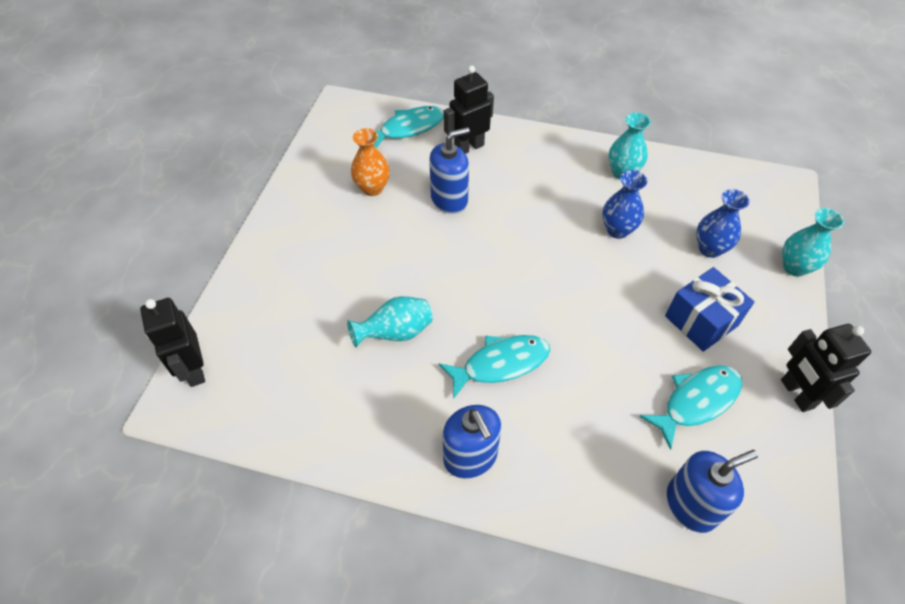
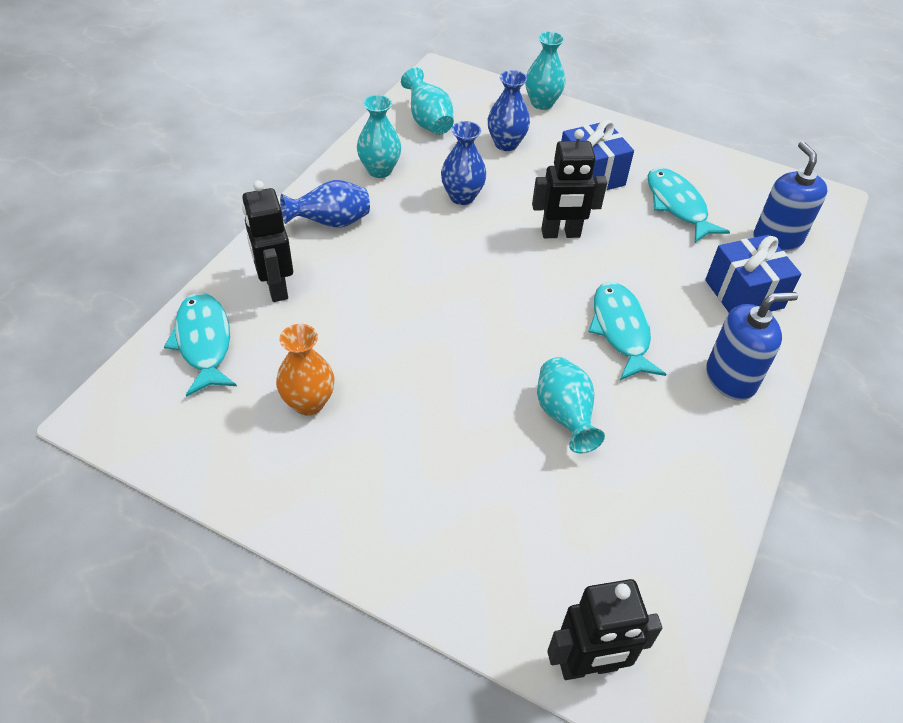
camera: 80 degrees left, 5 degrees down
blue soap dispenser [429,127,470,214] -> none
black robot [781,324,871,412] -> black robot moved to [532,129,607,238]
none -> blue vase [280,180,370,228]
none -> turquoise vase [401,68,454,135]
none -> blue gift [705,235,802,312]

